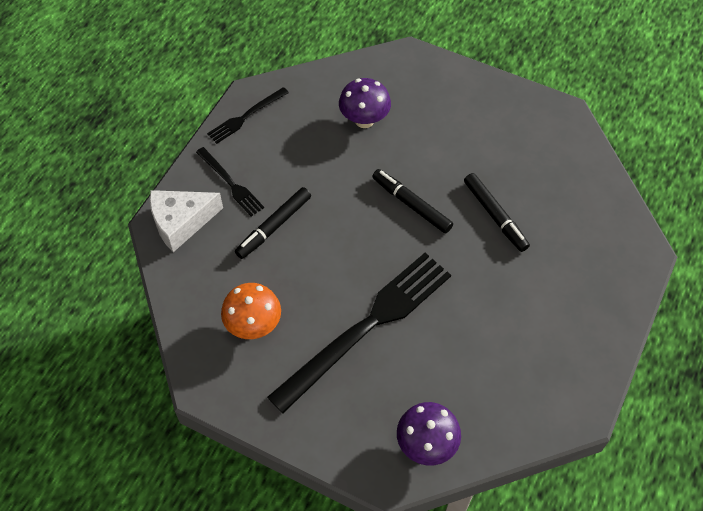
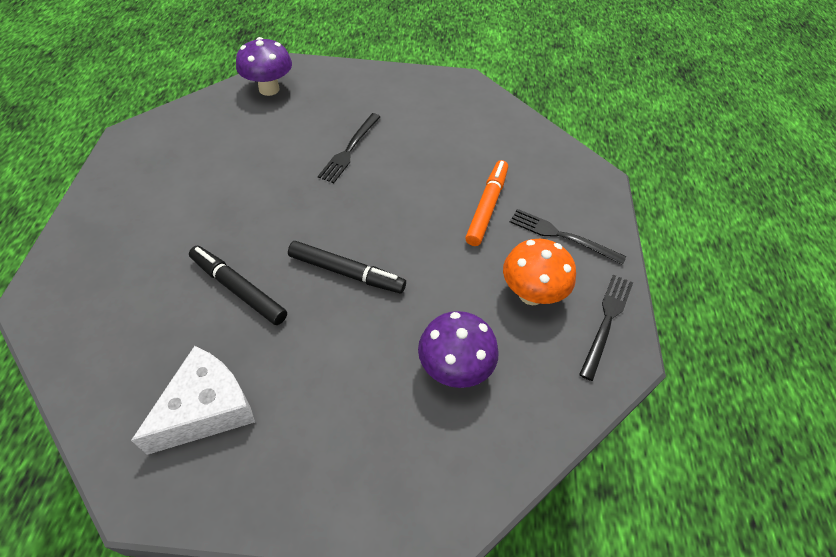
camera: 155 degrees right, 5 degrees down
white cheese [150,190,223,252] -> white cheese moved to [131,346,255,455]
orange mushroom [221,283,281,339] -> orange mushroom moved to [503,239,576,305]
black marker [235,187,311,259] -> orange marker [465,160,508,246]
black fork [267,253,451,413] -> black fork [318,113,381,183], size x0.48

